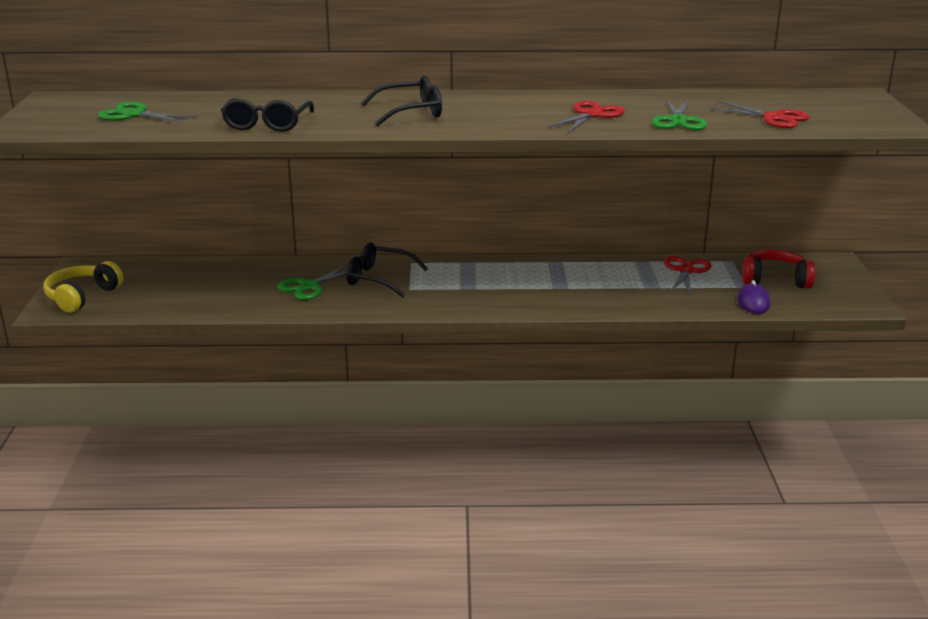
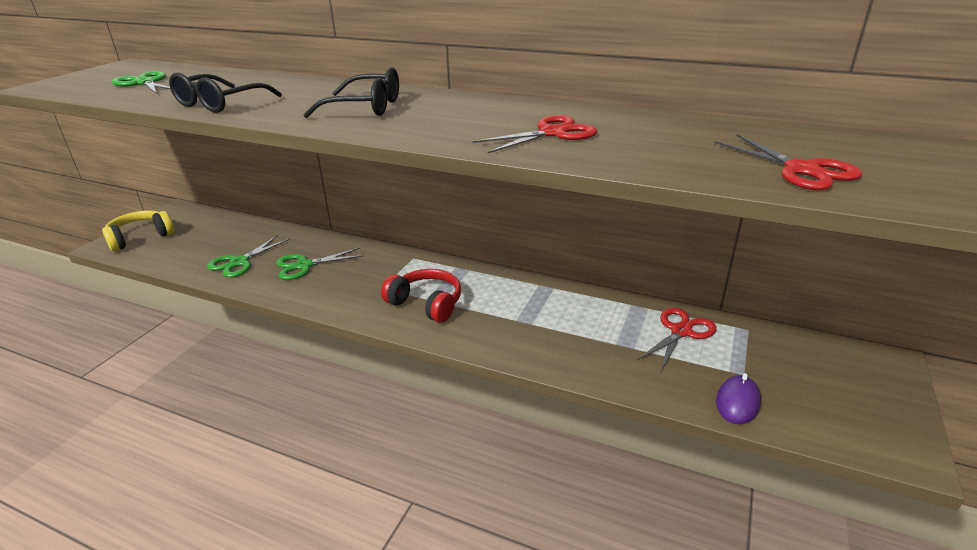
camera: 25 degrees right, 5 degrees up
black glasses [346,242,428,297] -> none
green scissors [652,100,707,130] -> green scissors moved to [207,235,290,277]
red headphones [742,249,815,289] -> red headphones moved to [381,269,461,323]

